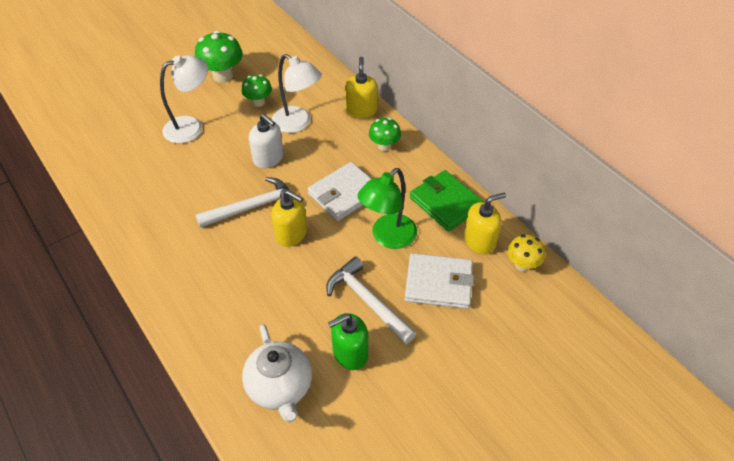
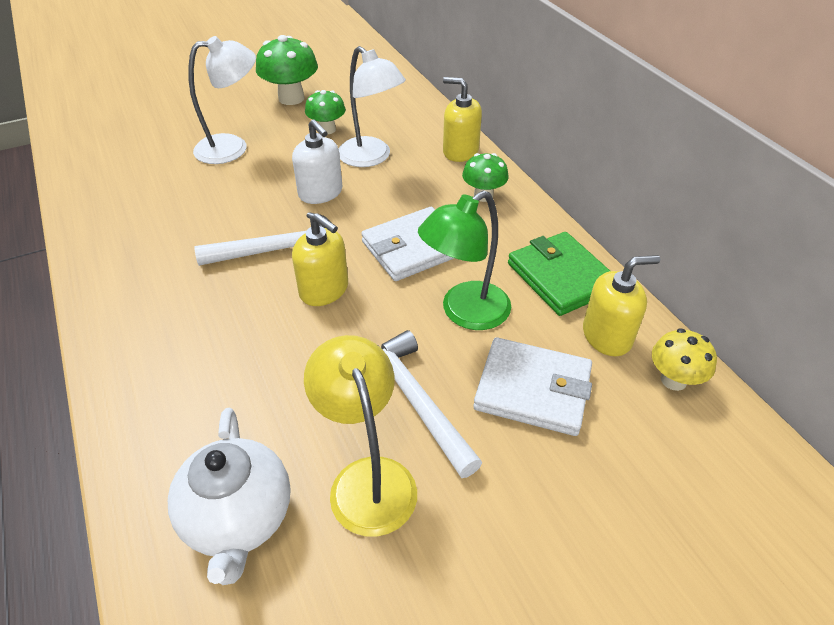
camera: 10 degrees right, 5 degrees down
green soap dispenser [328,313,368,370] -> yellow lamp [304,335,417,537]
yellow soap dispenser [345,57,378,118] -> yellow soap dispenser turned 75 degrees counterclockwise [443,77,482,162]

